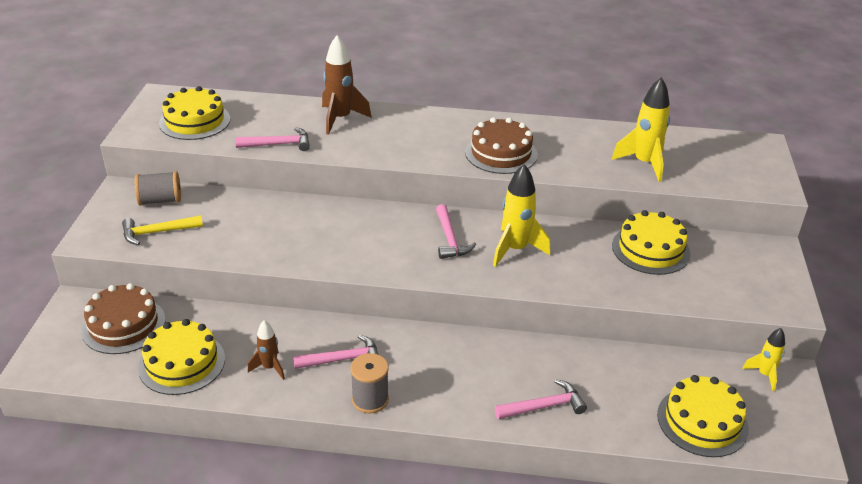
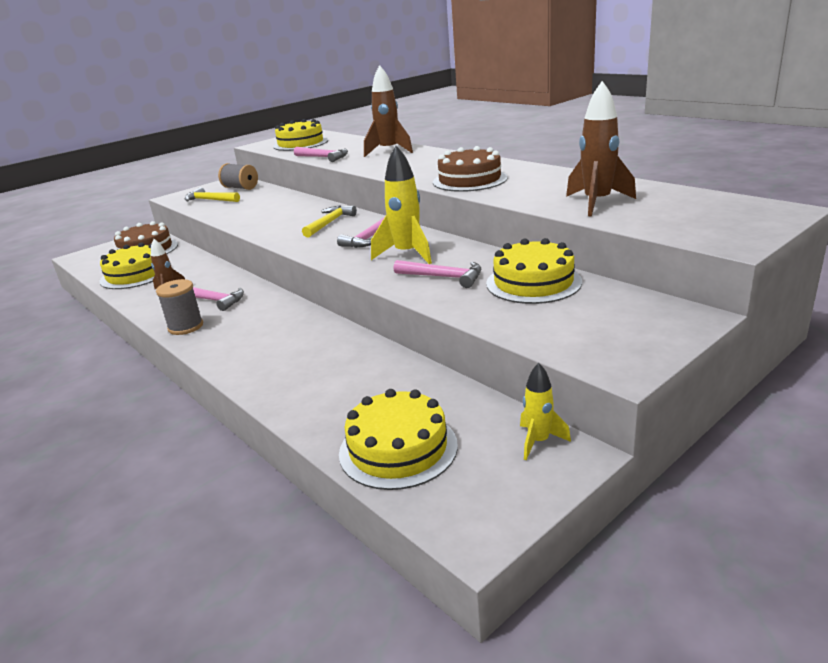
camera: 45 degrees right, 10 degrees down
pink hammer [495,379,587,419] -> pink hammer moved to [394,260,481,288]
yellow rocket [611,77,670,182] -> brown rocket [566,81,636,216]
none -> yellow hammer [302,205,357,237]

